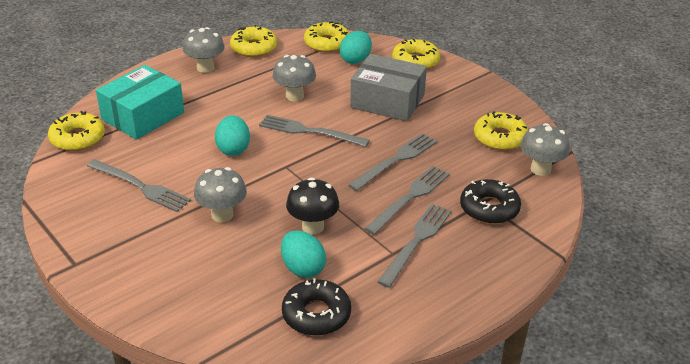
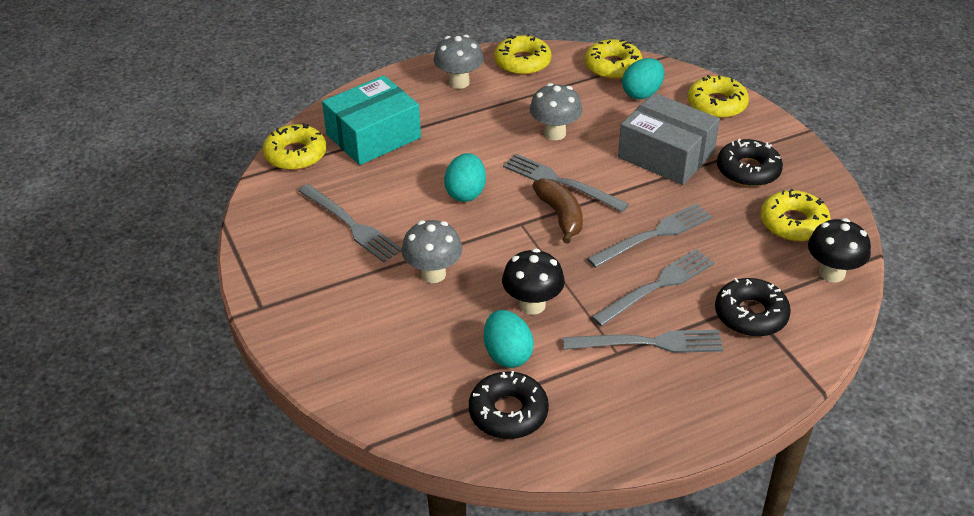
camera: 15 degrees right, 5 degrees up
grey fork [377,204,452,288] -> grey fork turned 45 degrees clockwise [563,330,724,353]
grey mushroom [520,123,570,176] -> black mushroom [808,218,871,283]
none -> brown banana [532,178,583,244]
none -> black donut [717,139,783,187]

